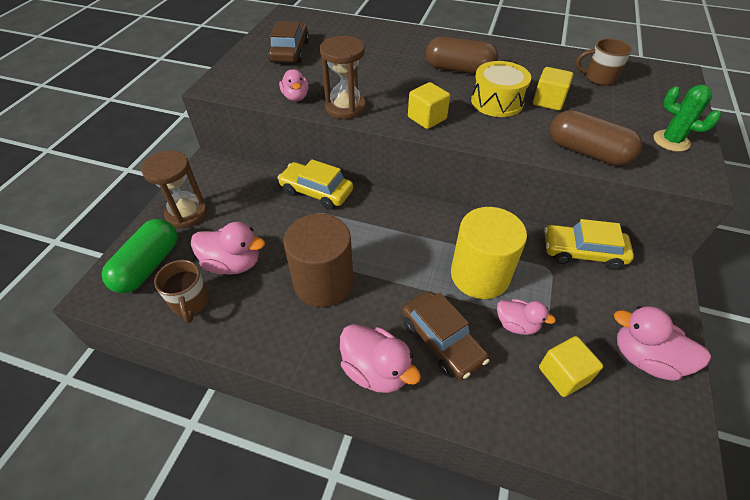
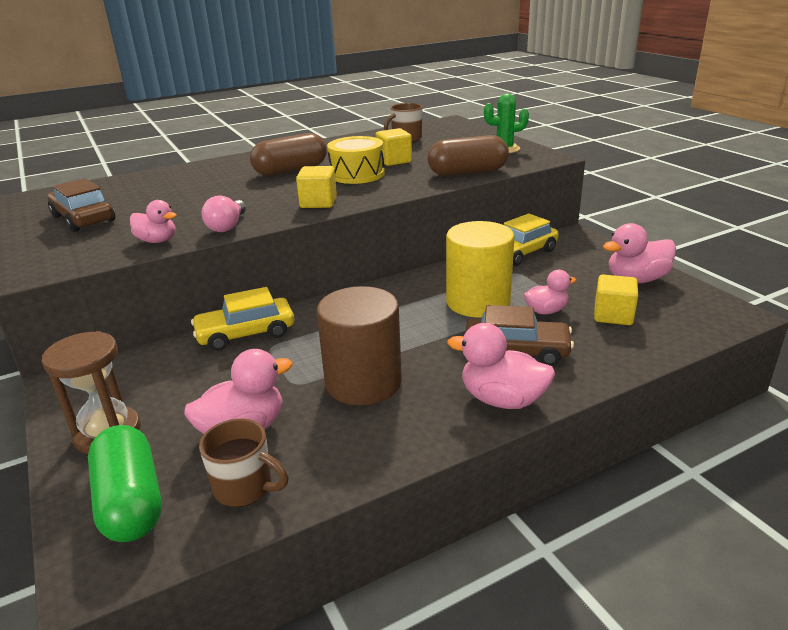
camera: 45 degrees left, 20 degrees down
brown hourglass [320,36,366,119] -> pink light bulb [201,195,246,232]
pink duck [340,324,421,393] -> pink duck turned 150 degrees counterclockwise [447,323,555,409]

